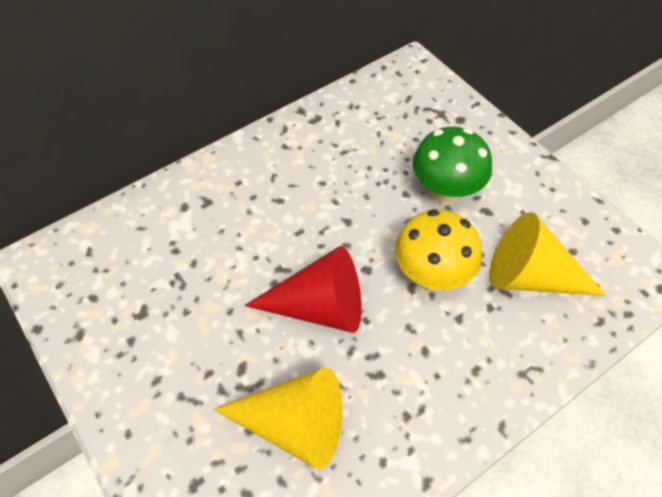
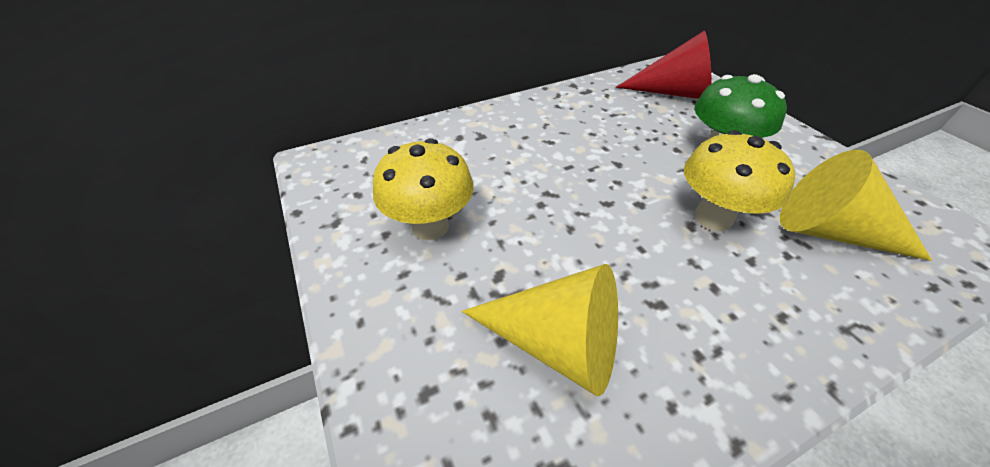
camera: 10 degrees right, 10 degrees down
red cone [244,246,362,333] -> red cone moved to [616,31,711,99]
none -> yellow mushroom [373,138,474,241]

